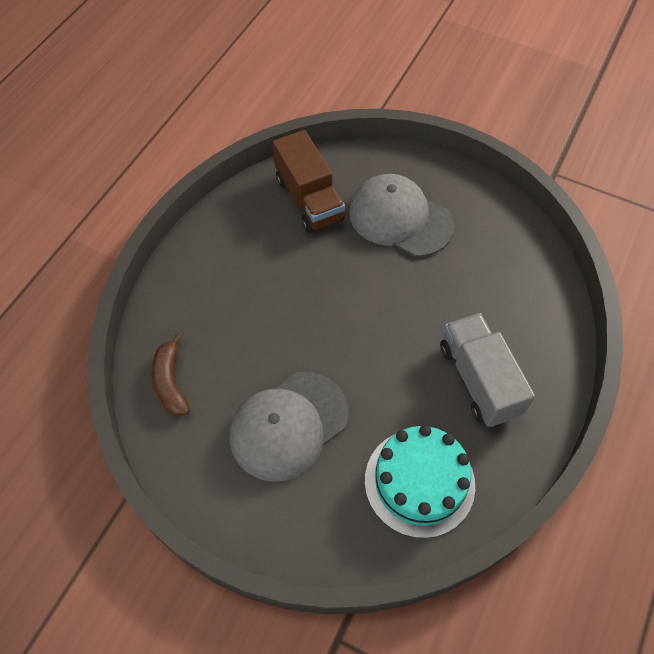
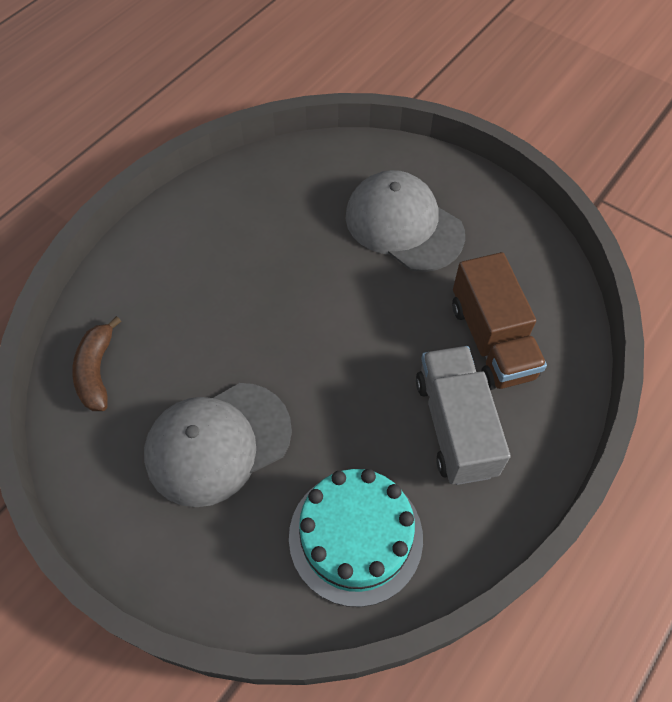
camera: 10 degrees right, 0 degrees up
brown truck [273,130,345,233] -> brown truck moved to [452,252,547,390]

